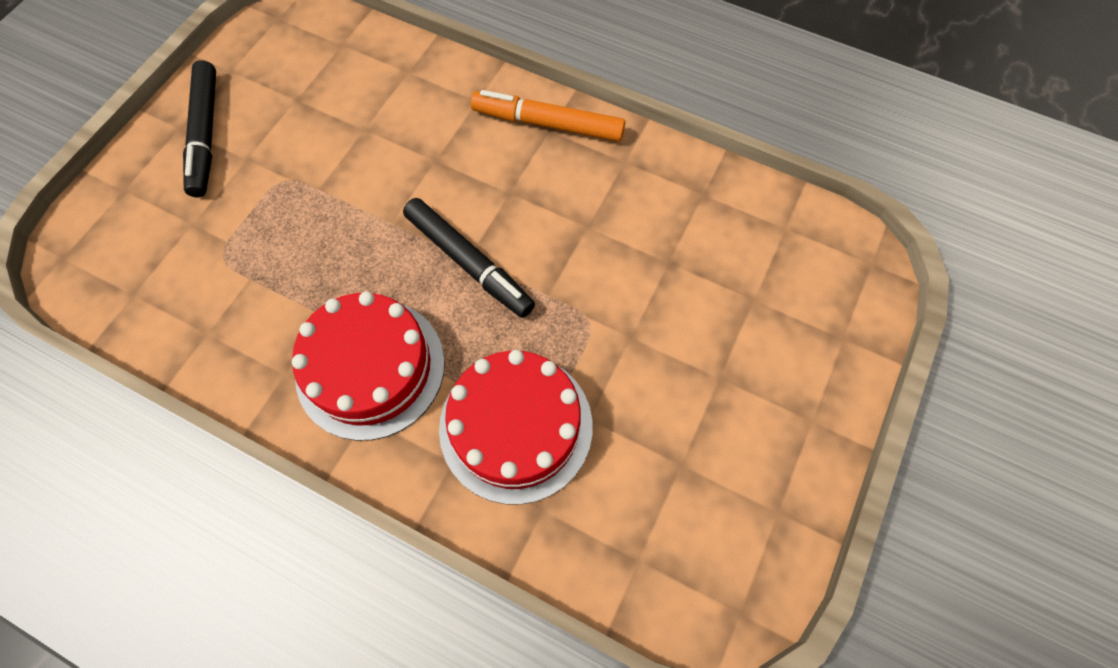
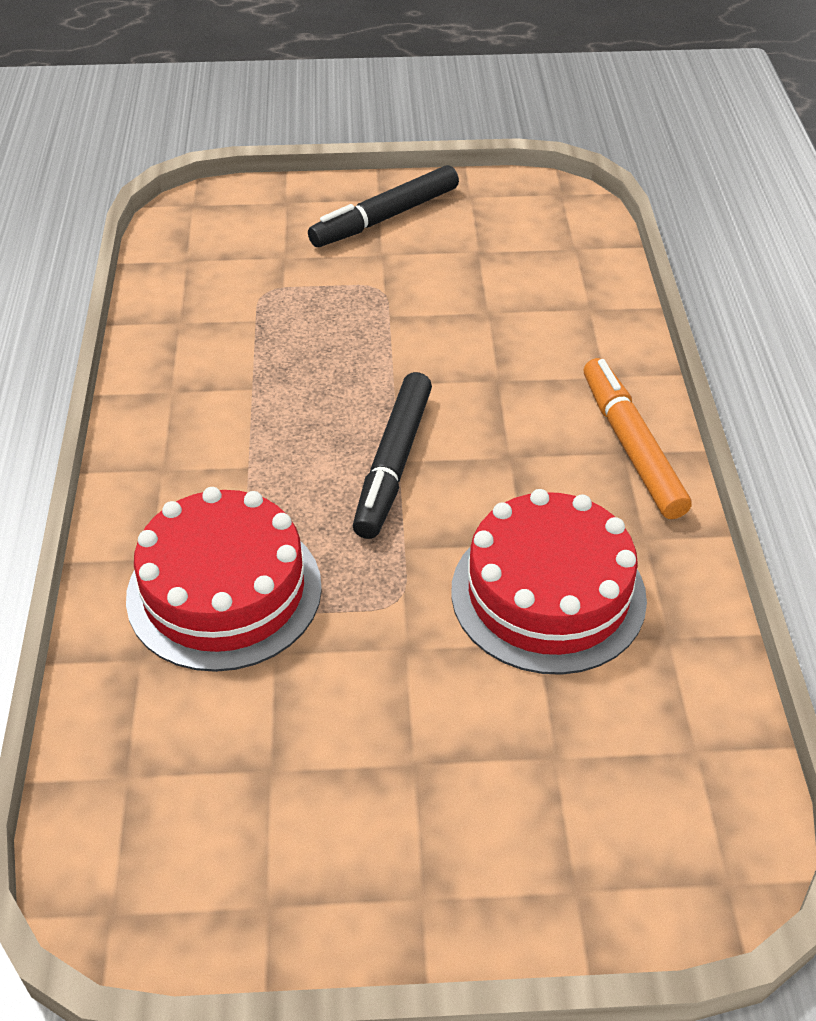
camera: 60 degrees right, 20 degrees down
red cake [292,292,445,441] -> red cake moved to [451,489,647,675]

